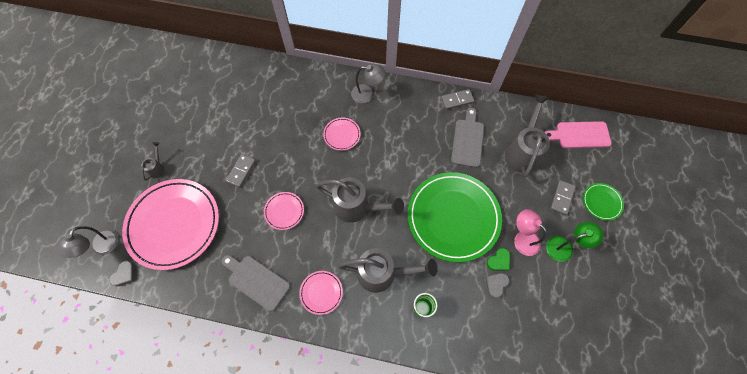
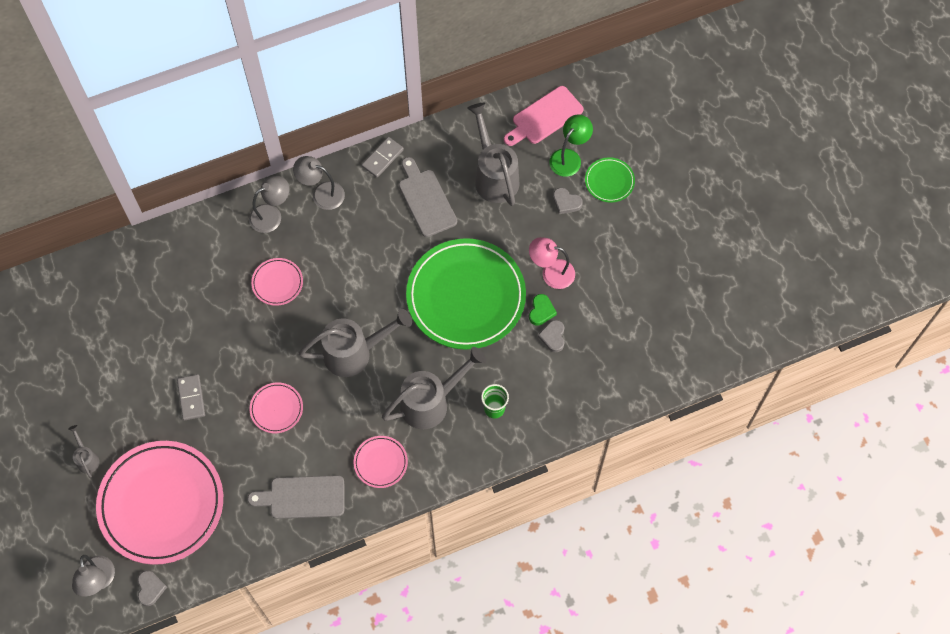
camera: 35 degrees left, 0 degrees up
green lamp [546,222,604,262] -> green lamp moved to [549,115,593,177]
grey domino [550,180,576,215] -> grey heart [553,188,583,214]
none -> grey lamp [293,156,345,210]

